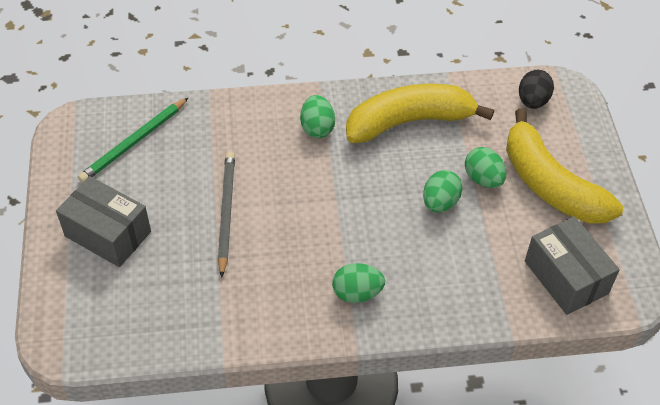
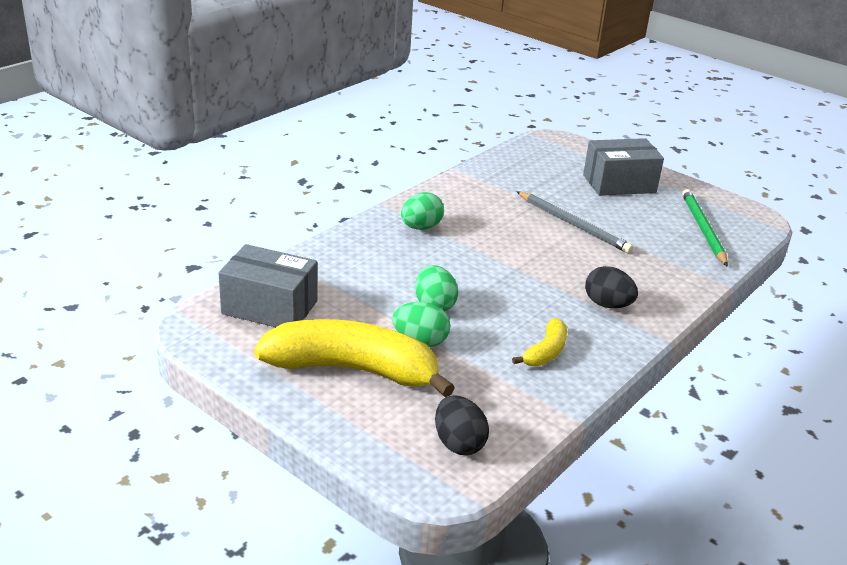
camera: 135 degrees right, 20 degrees down
green egg [300,95,335,138] -> black egg [585,266,638,308]
yellow banana [346,84,494,143] -> yellow banana [512,318,567,366], size x0.46

